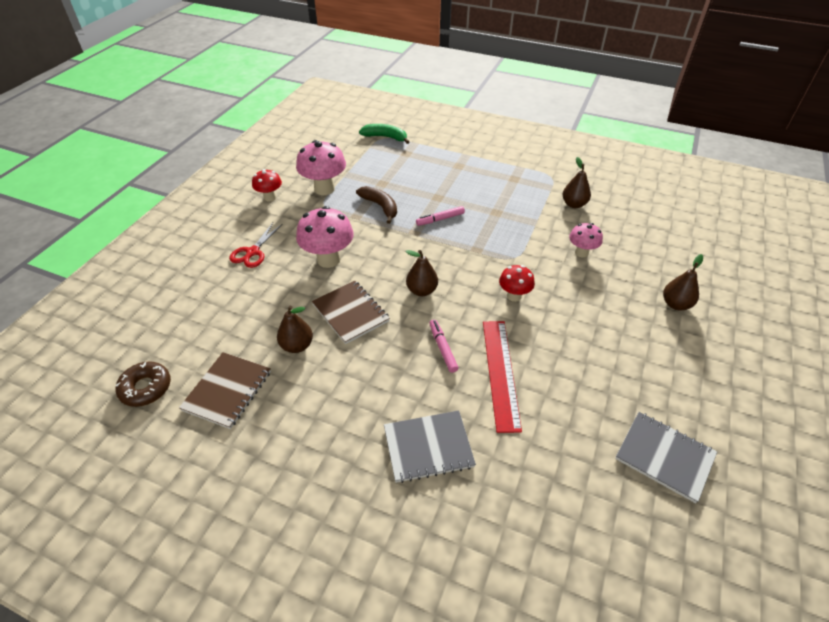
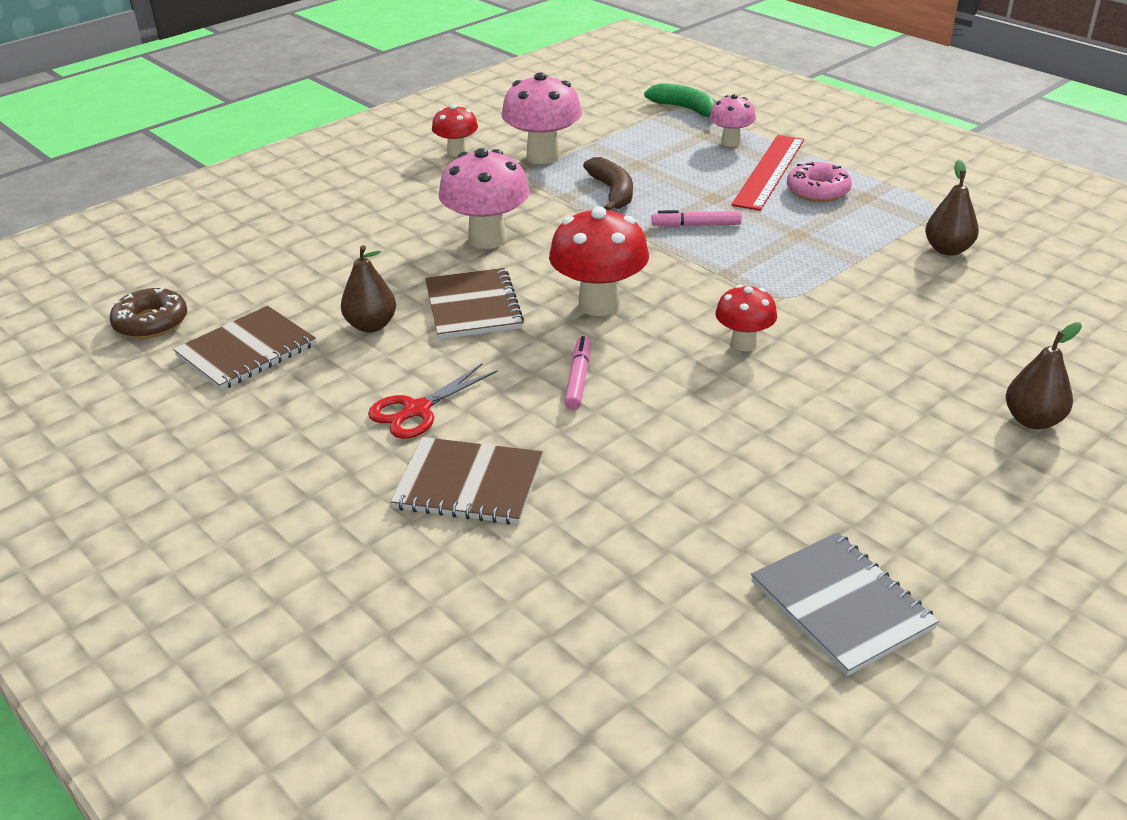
camera: 25 degrees right, 10 degrees down
red scissors [229,223,282,268] -> red scissors moved to [368,363,497,439]
grey notebook [384,411,476,483] -> brown notebook [390,437,543,525]
brown pear [406,250,438,296] -> red mushroom [549,206,649,316]
red ruler [483,321,522,433] -> red ruler moved to [731,135,804,211]
pink mushroom [569,223,603,257] -> pink mushroom moved to [709,94,756,147]
none -> pink donut [787,162,852,202]

